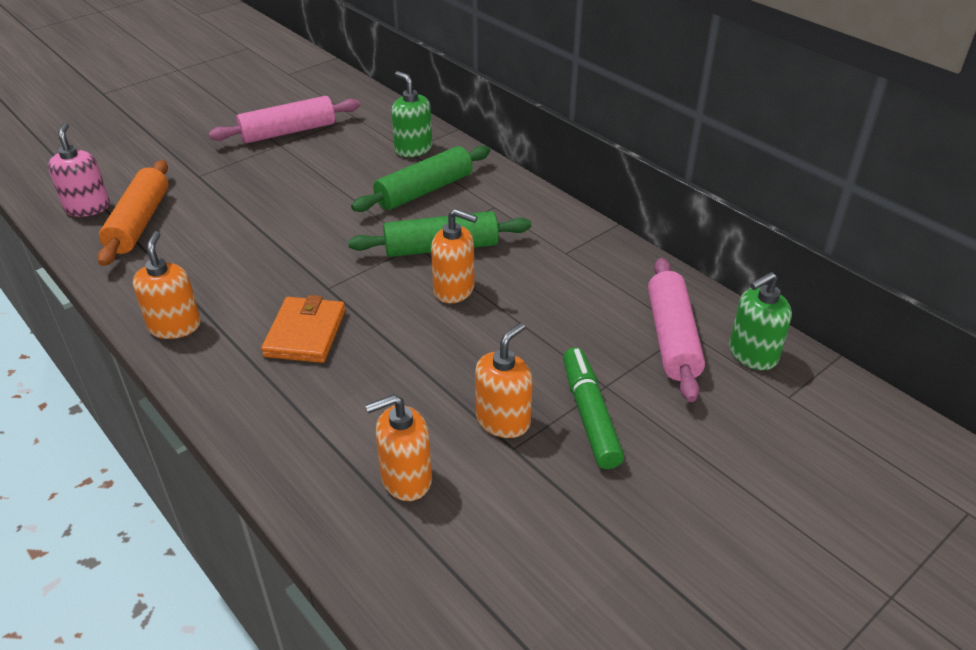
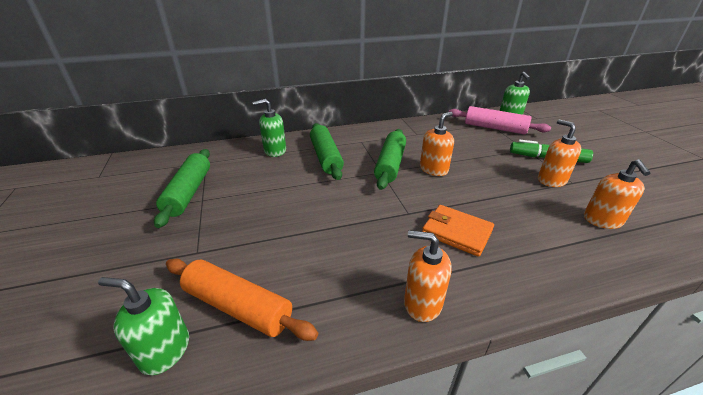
camera: 65 degrees left, 5 degrees down
pink soap dispenser [48,123,110,217] -> green soap dispenser [98,277,189,375]
pink rolling pin [209,96,360,143] -> green rolling pin [154,149,210,228]

